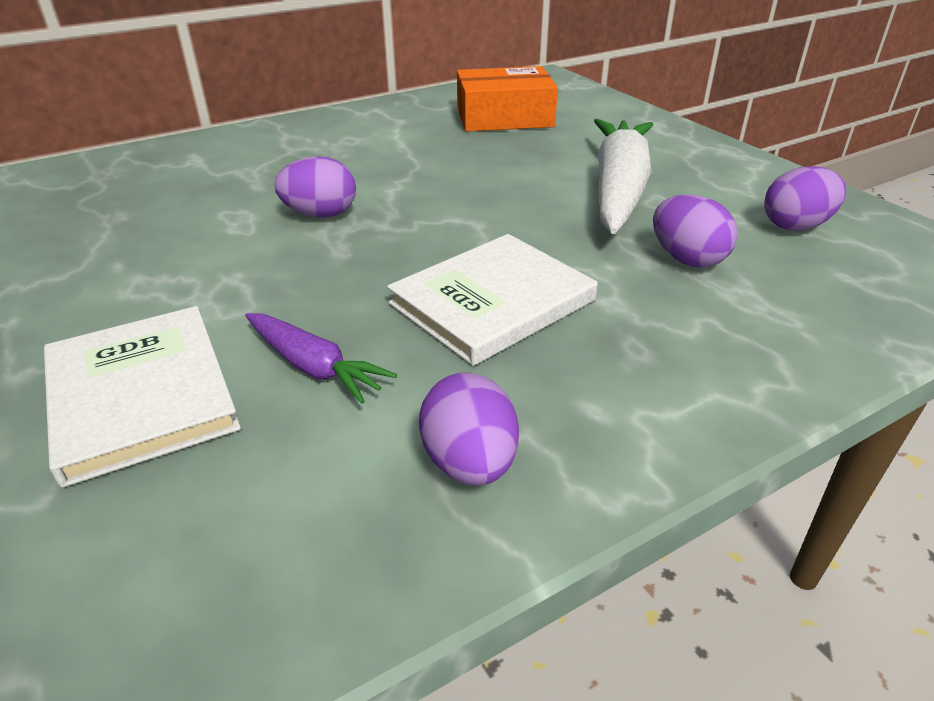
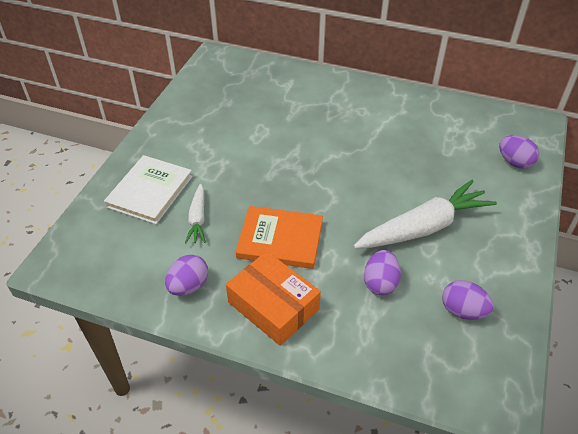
camera: 50 degrees right, 10 degrees up
purple carrot [245,313,397,404] -> white carrot [185,184,206,243]
purple egg [274,156,356,217] -> purple egg moved to [499,135,539,169]
white book [387,234,598,366] -> orange book [235,206,323,269]
orange box [457,66,558,132] -> orange box moved to [226,251,321,346]

